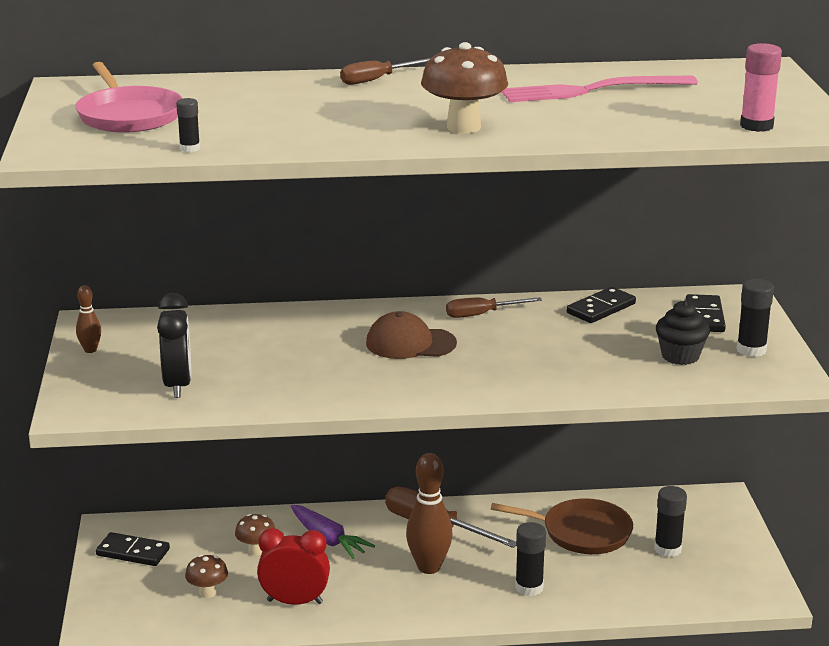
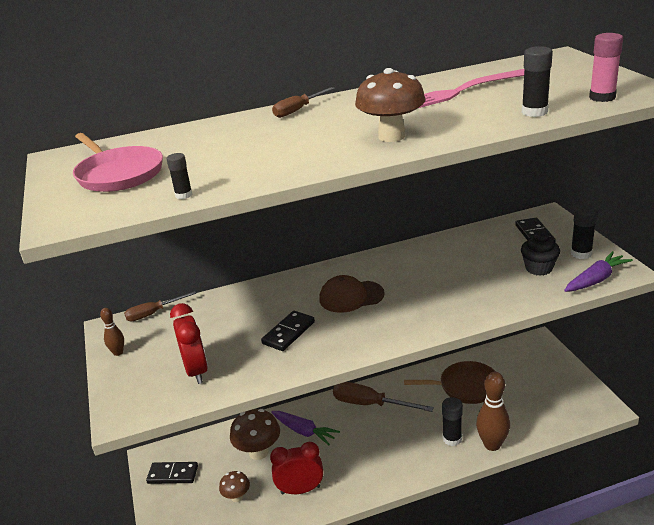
camera: 10 degrees left, 5 degrees up
black clock [157,293,191,398] -> red clock [170,303,208,384]
brown mushroom [235,514,275,555] -> brown mushroom [230,409,280,460], size x1.75
brown bowling pin [406,453,453,574] -> brown bowling pin moved to [476,372,510,451]
brown screwdriver [446,297,542,318] -> brown screwdriver moved to [124,291,196,321]
black domino [567,287,636,323] -> black domino moved to [261,311,315,351]
black glue stick [654,486,687,557] -> black glue stick moved to [522,46,553,117]
none -> purple carrot [564,251,633,292]

